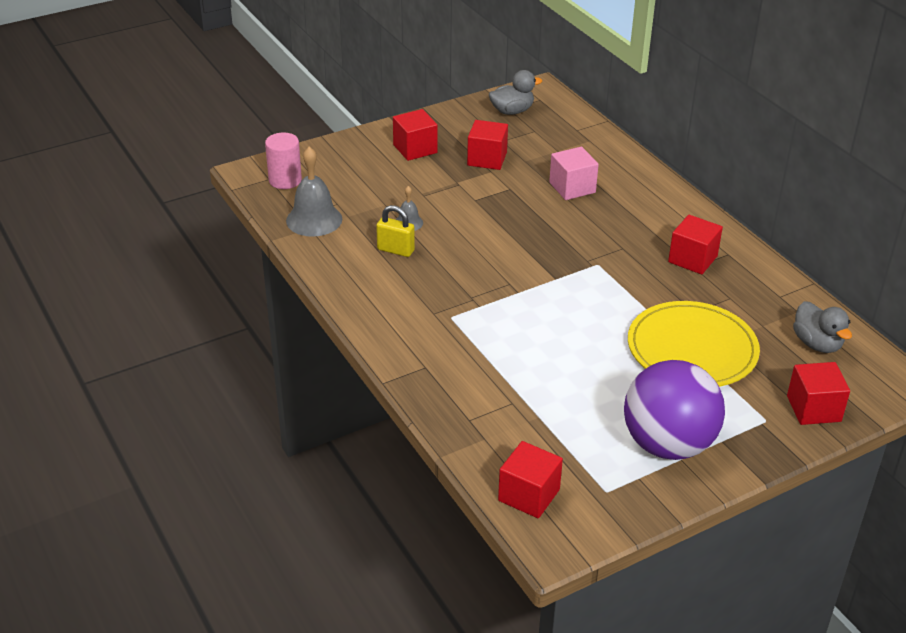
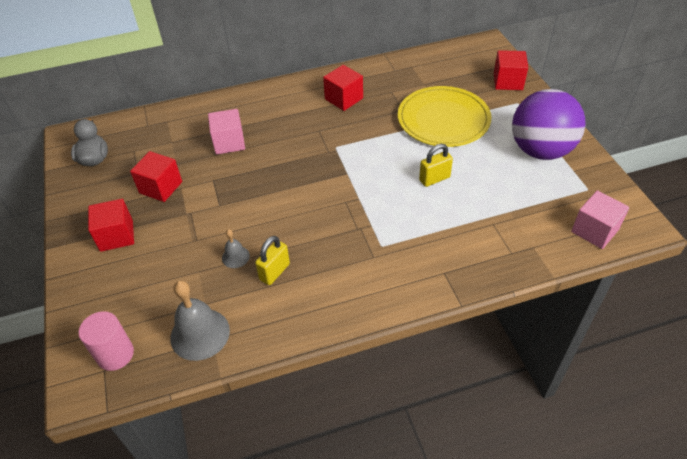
camera: 75 degrees left, 10 degrees up
red cube [498,441,563,518] -> pink cube [571,190,629,249]
grey duck [793,301,852,353] -> none
none -> yellow padlock [419,144,453,187]

